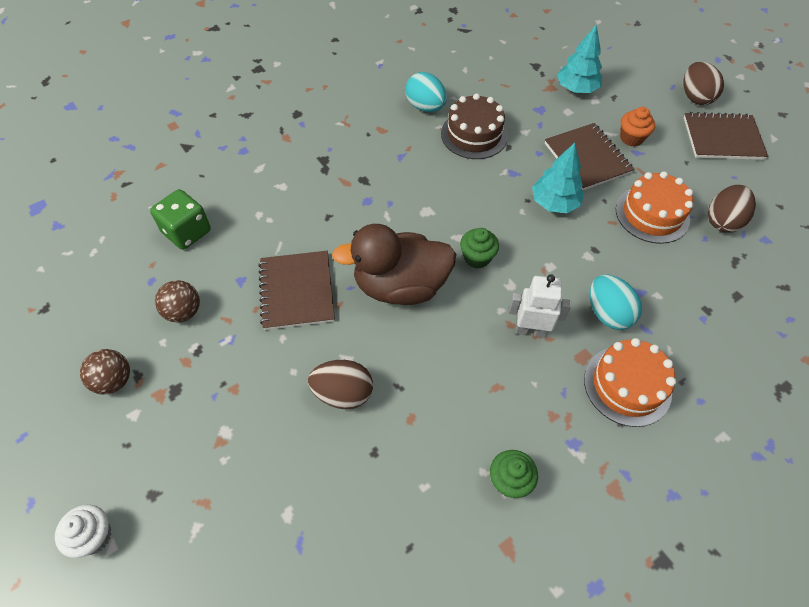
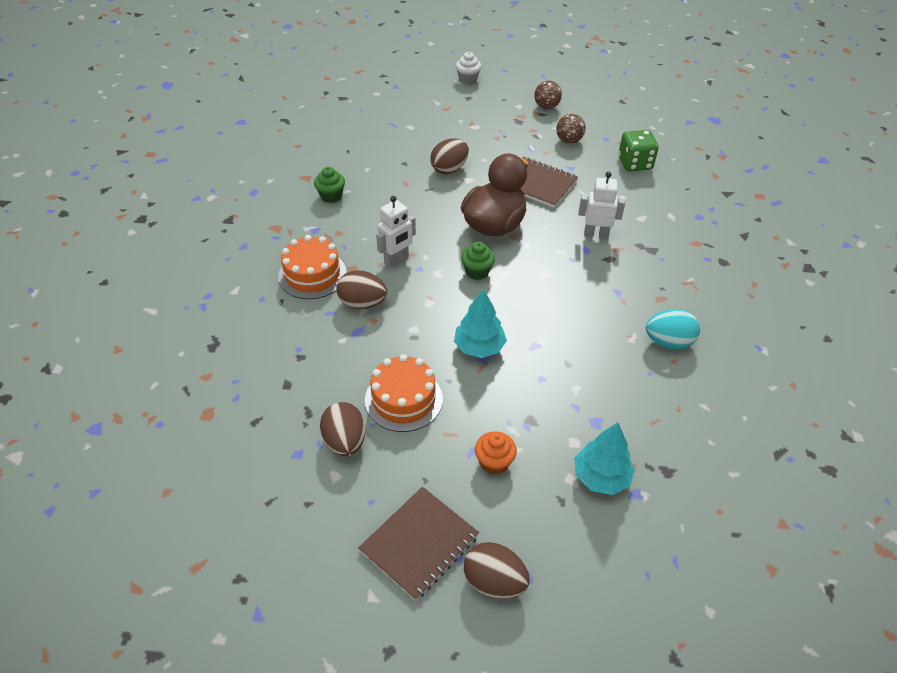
camera: 130 degrees right, 10 degrees down
brown cake [441,93,508,159] -> none
brown notebook [545,123,634,190] -> none
turquoise egg [590,274,642,330] -> brown egg [337,270,387,309]
none -> white robot [578,172,625,239]

